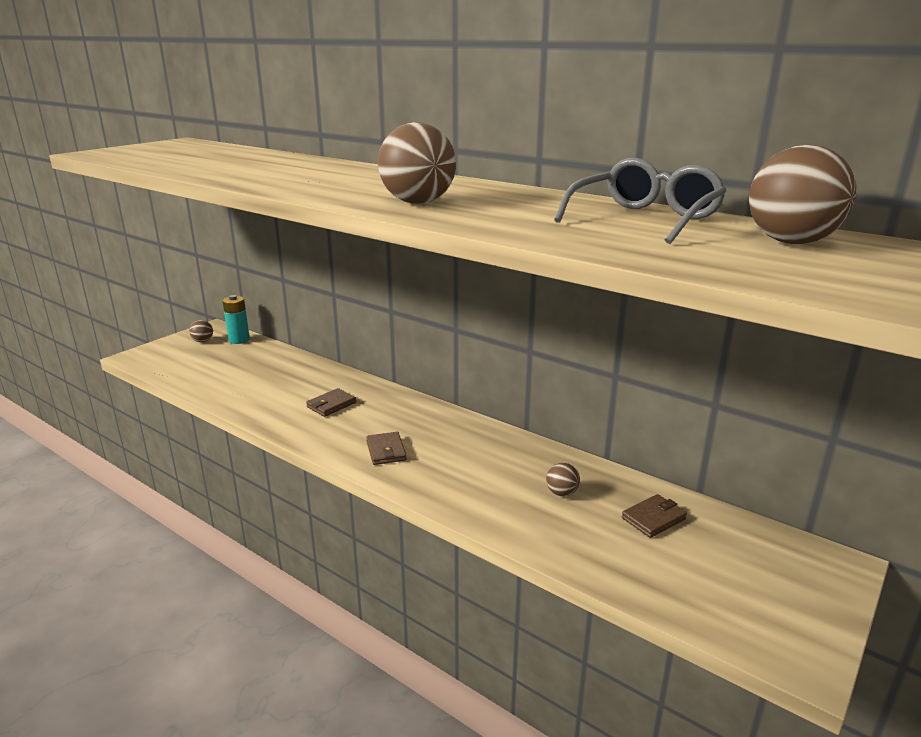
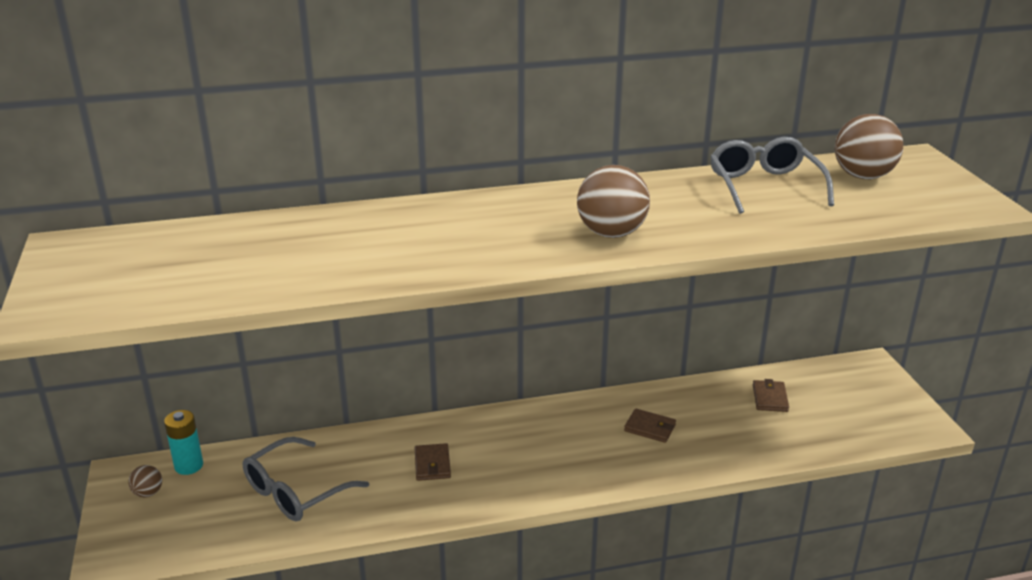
camera: 50 degrees left, 5 degrees up
brown wallet [366,432,407,465] -> brown wallet moved to [624,408,676,443]
brown ball [546,463,580,497] -> none
none -> grey glasses [243,437,369,521]

